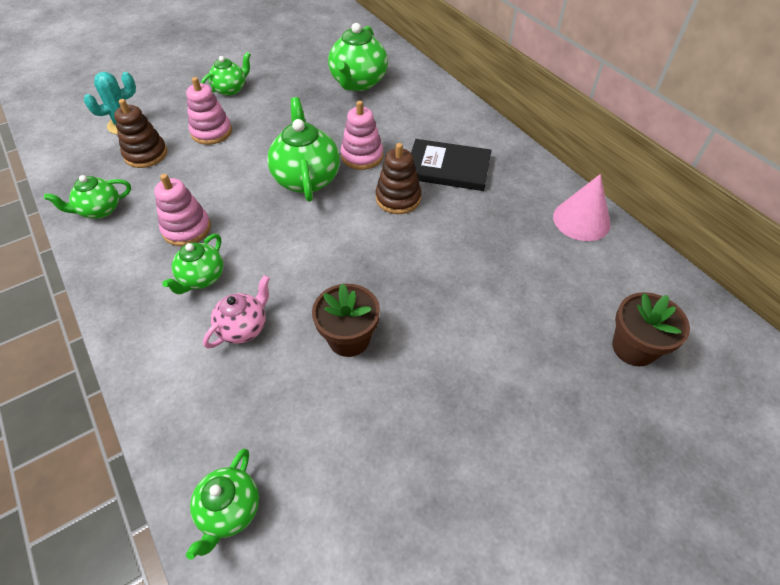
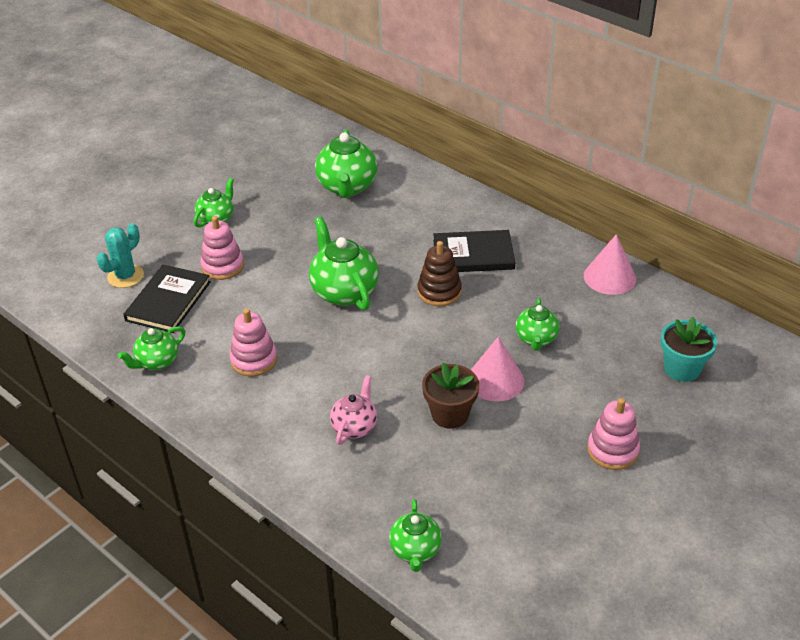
camera: 15 degrees left, 10 degrees down
brown stacking toy [114,99,167,168] -> black book [123,264,211,333]
green teapot [162,234,223,294] -> green teapot moved to [515,298,560,351]
pink stacking toy [341,101,383,170] -> pink stacking toy moved to [587,398,640,470]
brown flower pot [612,292,690,366] -> turquoise flower pot [660,317,717,382]
none -> pink cone [471,337,524,401]

